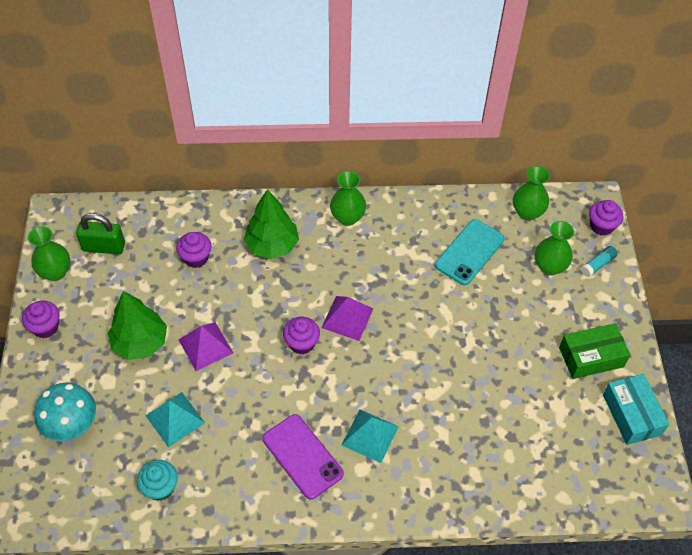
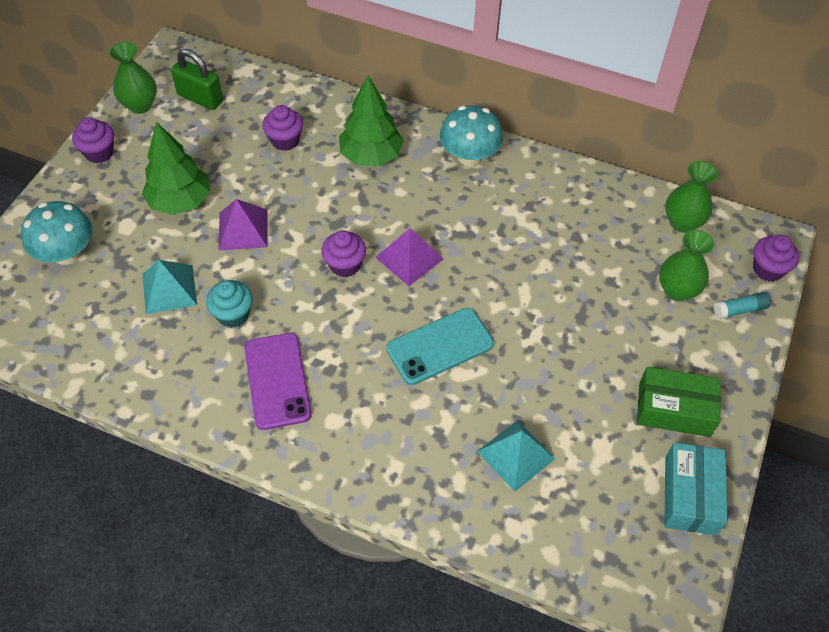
camera: 25 degrees right, 0 degrees up
turquoise cupcake [137,460,178,501] -> turquoise cupcake moved to [206,280,253,328]
green vase [330,171,366,226] -> turquoise mushroom [440,105,503,166]
turquoise pyramid [342,410,399,463] -> turquoise pyramid moved to [477,420,556,492]
turquoise phone [435,219,504,285] -> turquoise phone moved to [386,308,494,385]

